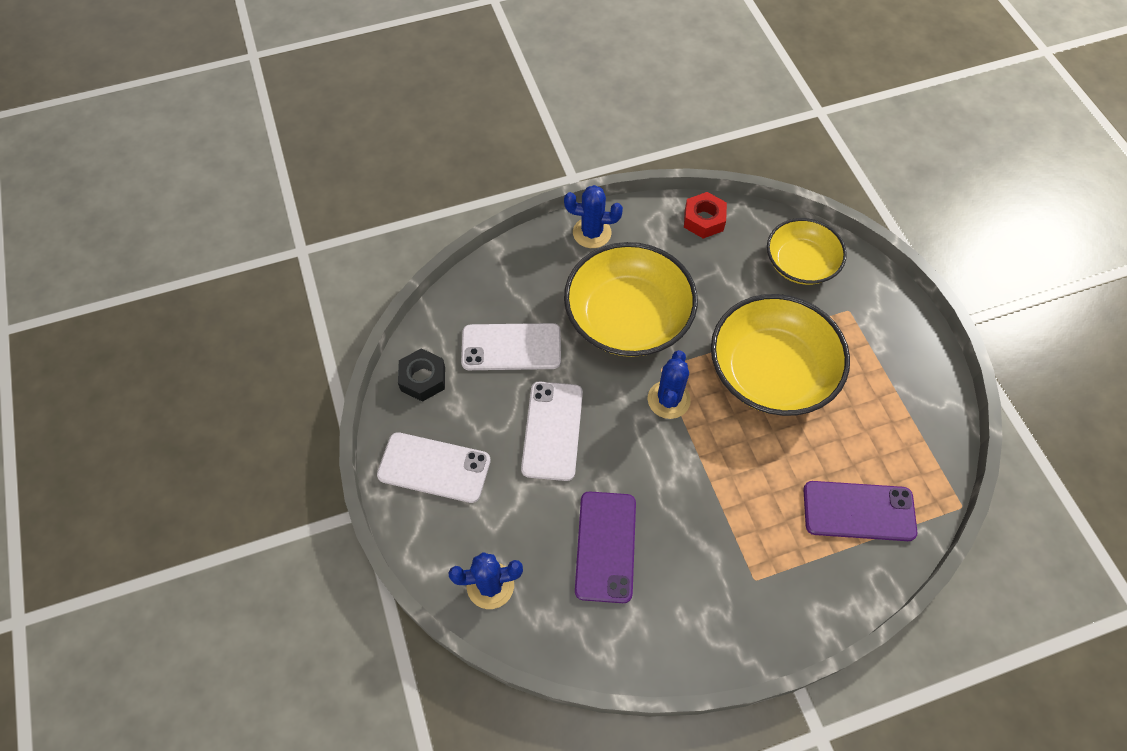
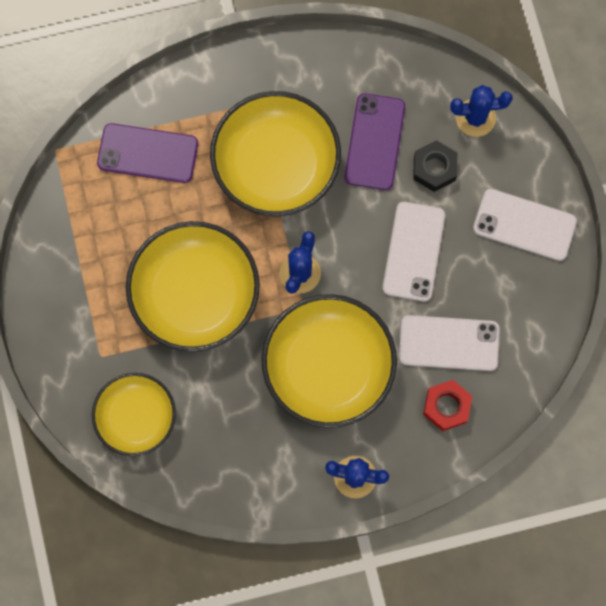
camera: 175 degrees left, 15 degrees up
black nut [398,348,445,402] -> black nut moved to [413,140,457,192]
red nut [684,192,727,239] -> red nut moved to [423,380,472,431]
none -> yellow bowl [210,91,341,216]

